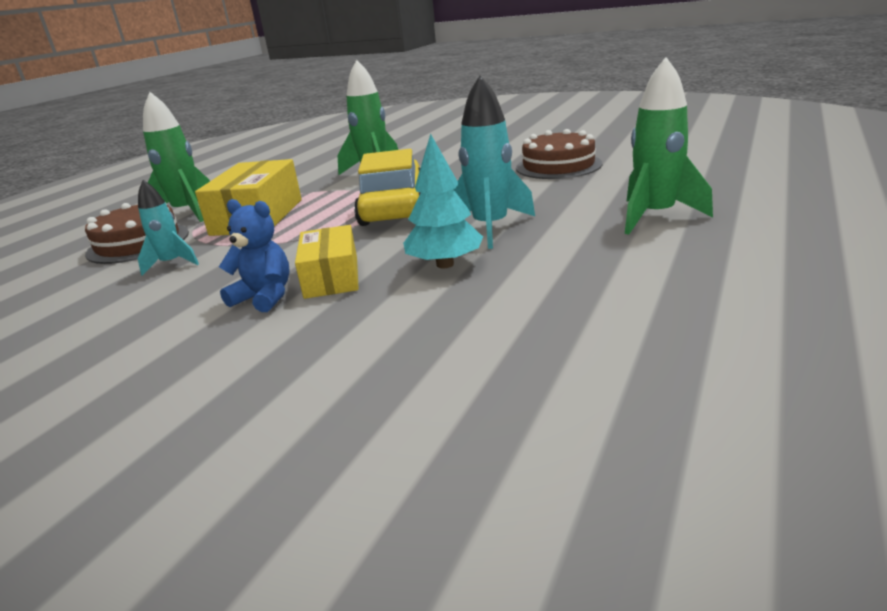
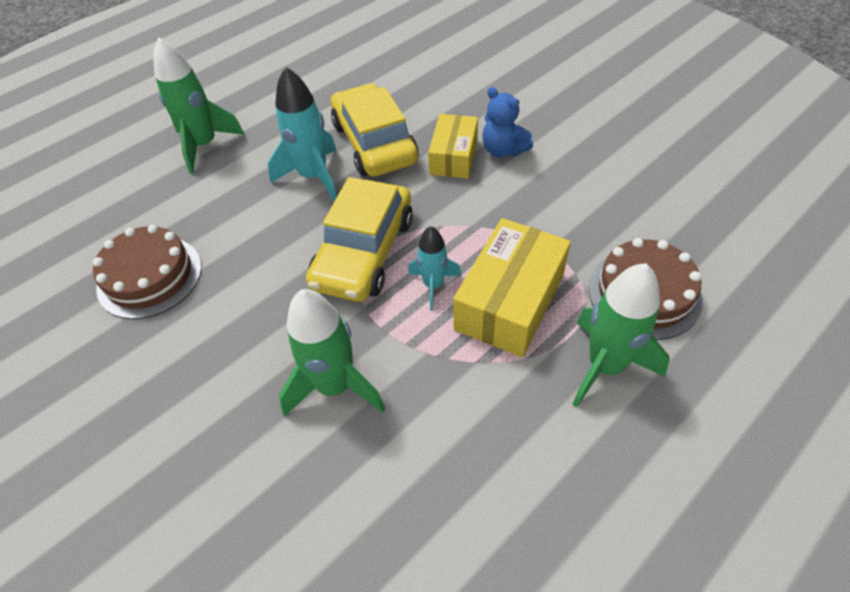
camera: 160 degrees left, 25 degrees up
turquoise rocket [138,180,199,276] -> turquoise rocket moved to [408,226,462,311]
turquoise tree [403,134,483,268] -> yellow car [331,83,418,177]

